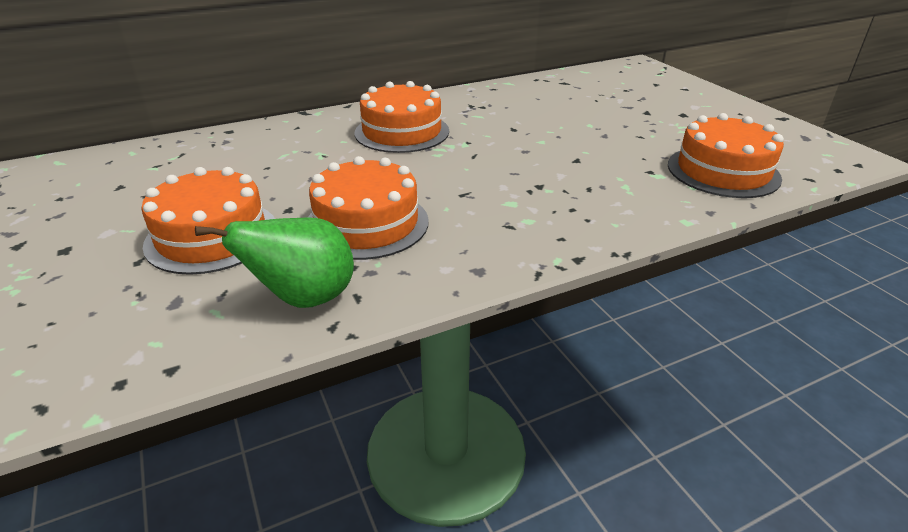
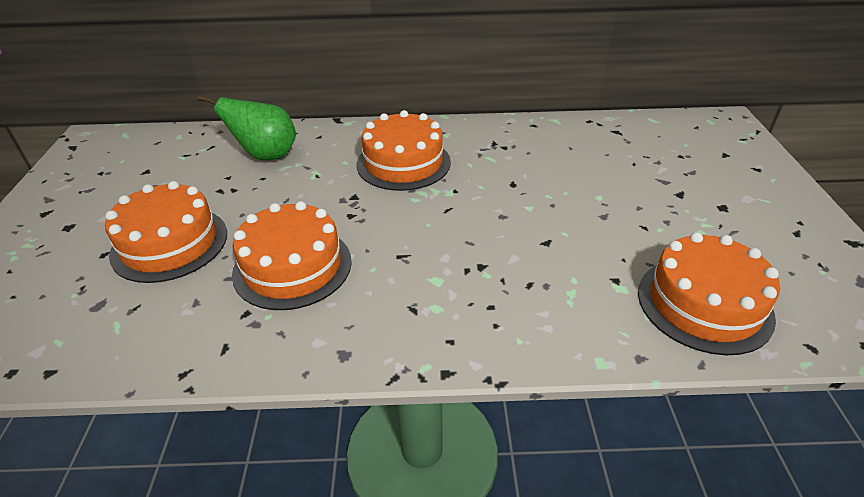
camera: 25 degrees right, 5 degrees up
green pear [195,217,354,308] -> green pear moved to [198,95,296,160]

